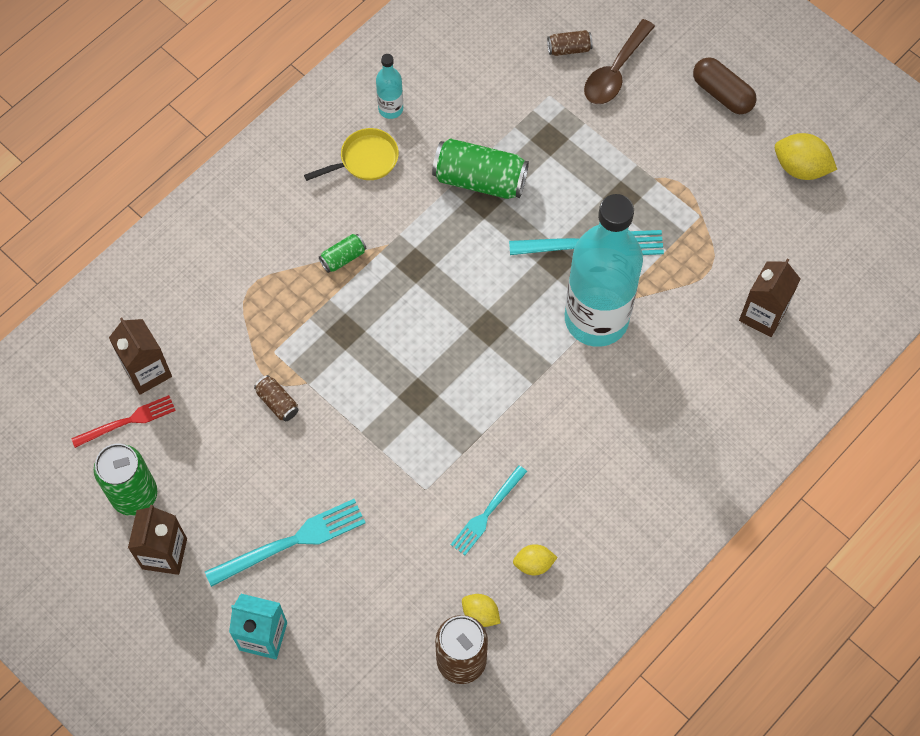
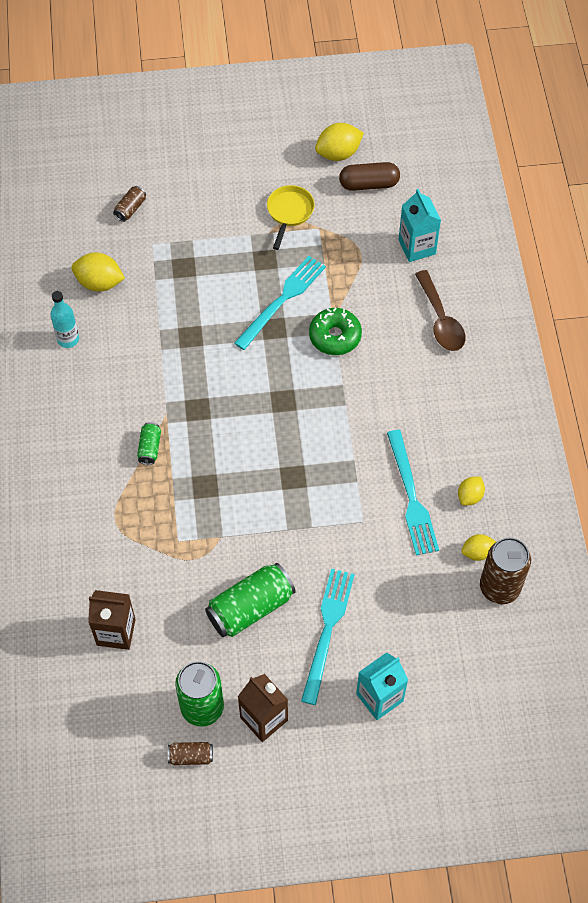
camera: 50 degrees left, 5 degrees down
red fork [71,395,176,448] -> none
brown can [254,375,299,422] -> brown can moved to [168,742,213,765]
yellow pan [304,128,399,181] -> yellow pan moved to [267,185,315,250]
green can [432,138,529,199] -> green can moved to [205,563,296,637]
turquoise fork [451,465,527,555] -> turquoise fork [387,430,439,556], size x1.52
turquoise bottle [565,194,643,347] -> green donut [309,307,362,355]
brown spoon [584,19,655,104] -> brown spoon moved to [415,270,465,351]
brown capsule [693,57,757,114] -> brown capsule moved to [339,162,400,191]
brown carton [739,259,800,337] -> turquoise carton [398,189,441,262]
none -> yellow lemon [71,253,125,292]

